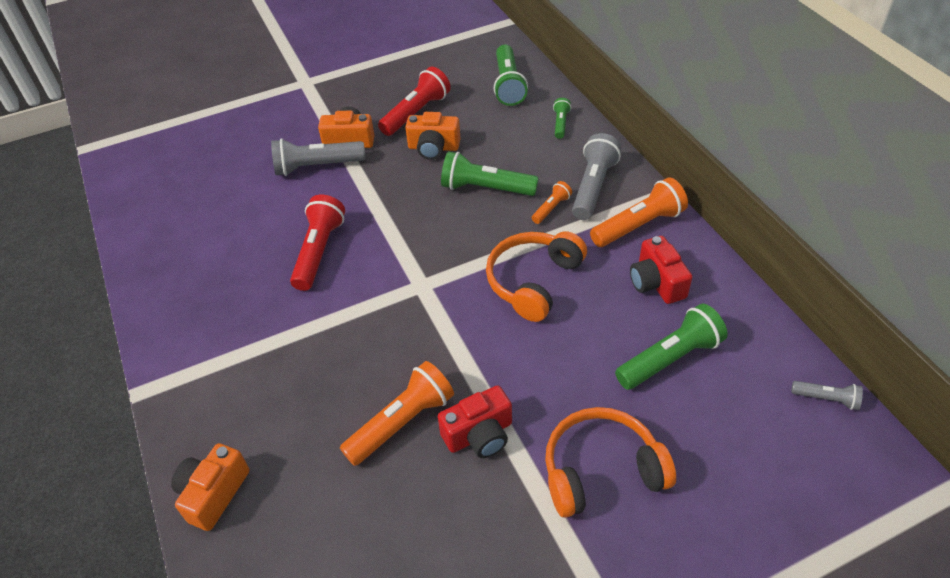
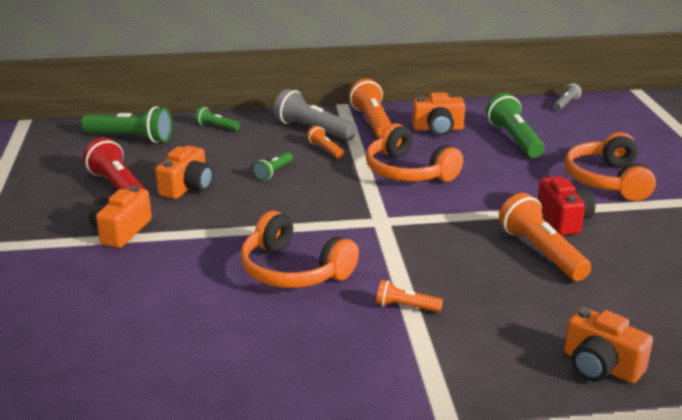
camera: 75 degrees left, 20 degrees down
grey flashlight [271,138,365,176] -> none
red flashlight [290,195,345,291] -> orange headphones [240,211,359,288]
green flashlight [441,151,539,196] -> green flashlight [253,152,293,181], size x0.53
red camera [630,236,692,304] -> orange camera [412,92,465,136]
none -> orange flashlight [376,280,443,312]

